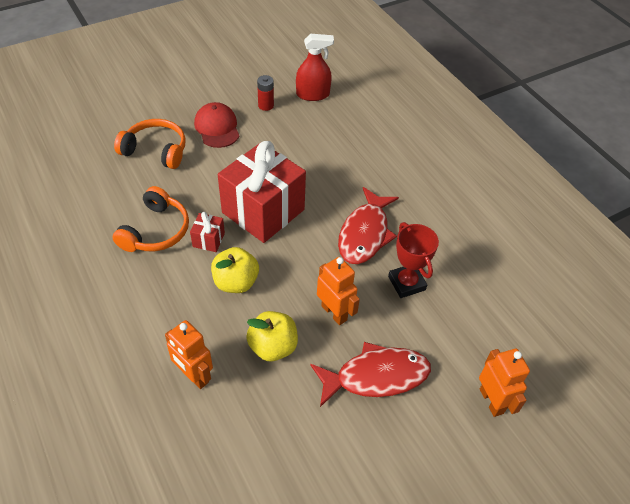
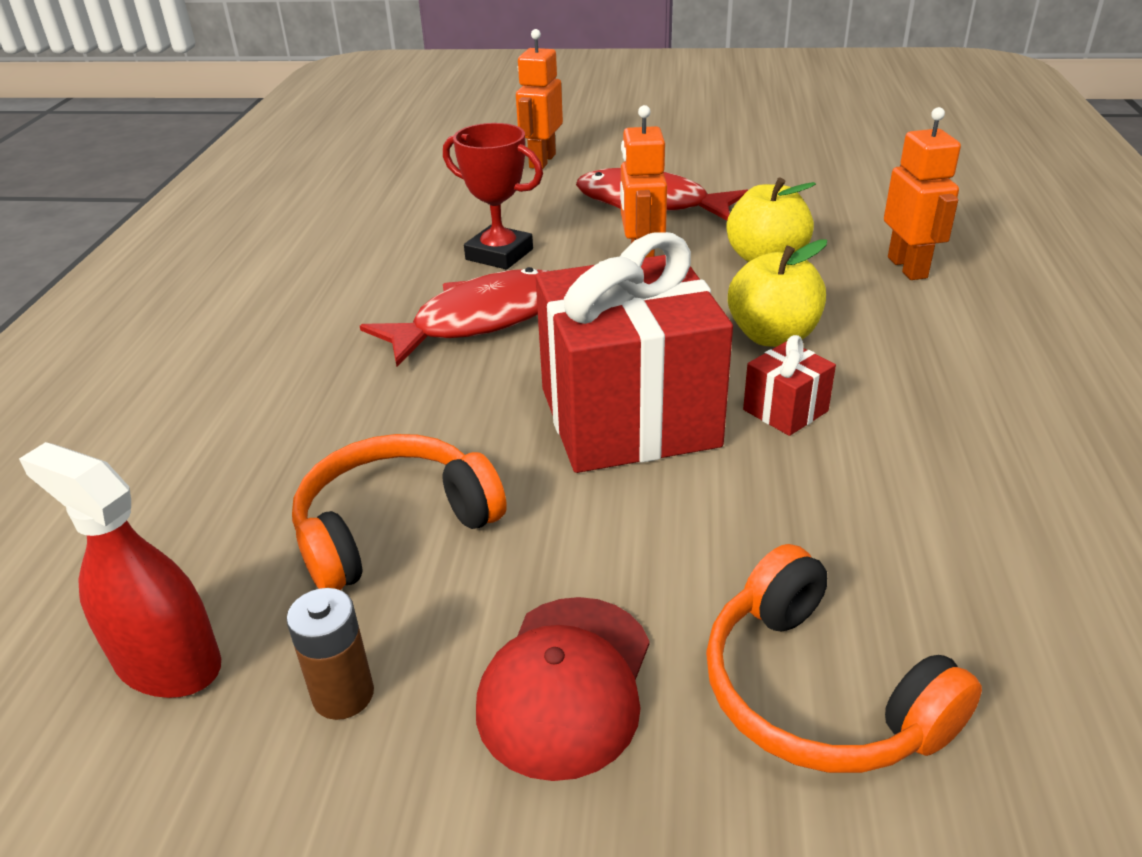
camera: 140 degrees left, 15 degrees down
orange headphones [112,186,189,252] -> orange headphones moved to [292,434,507,590]
red battery [257,75,274,111] -> brown battery [286,588,374,720]
red trophy [388,222,439,298] -> red trophy turned 75 degrees counterclockwise [443,123,543,269]

